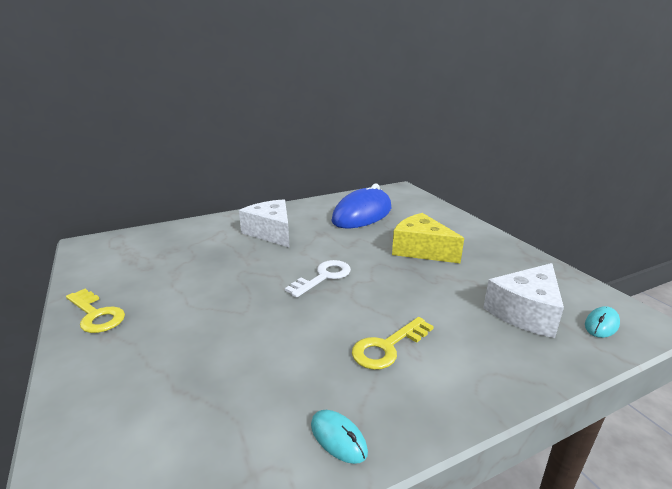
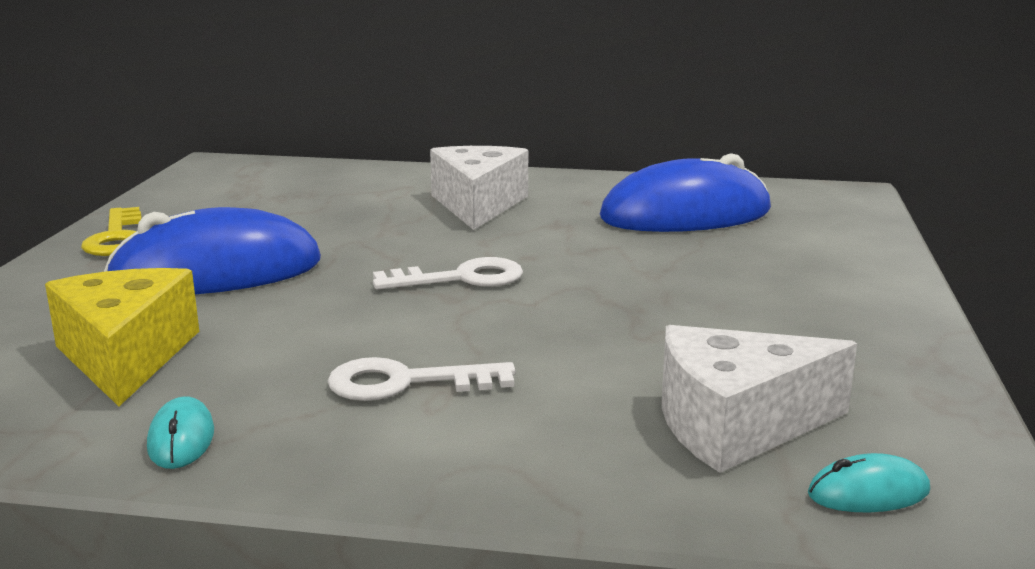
camera: 35 degrees right, 5 degrees down
yellow key [352,317,434,370] -> white key [328,357,515,401]
yellow cheese [392,213,464,264] -> yellow cheese moved to [45,268,199,406]
none -> blue mouse [104,207,321,294]

